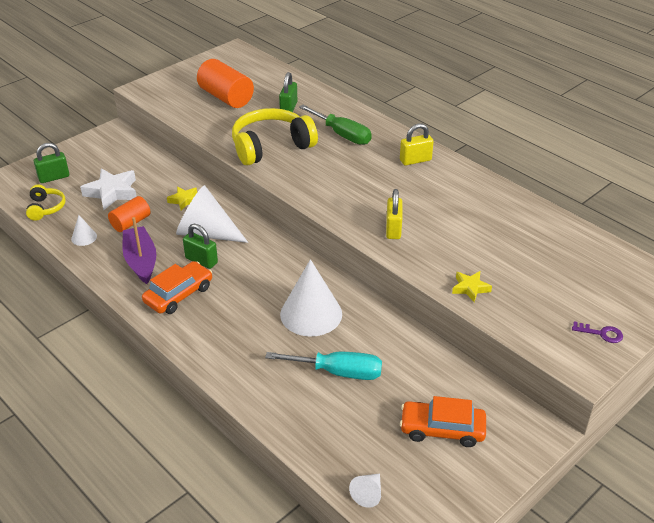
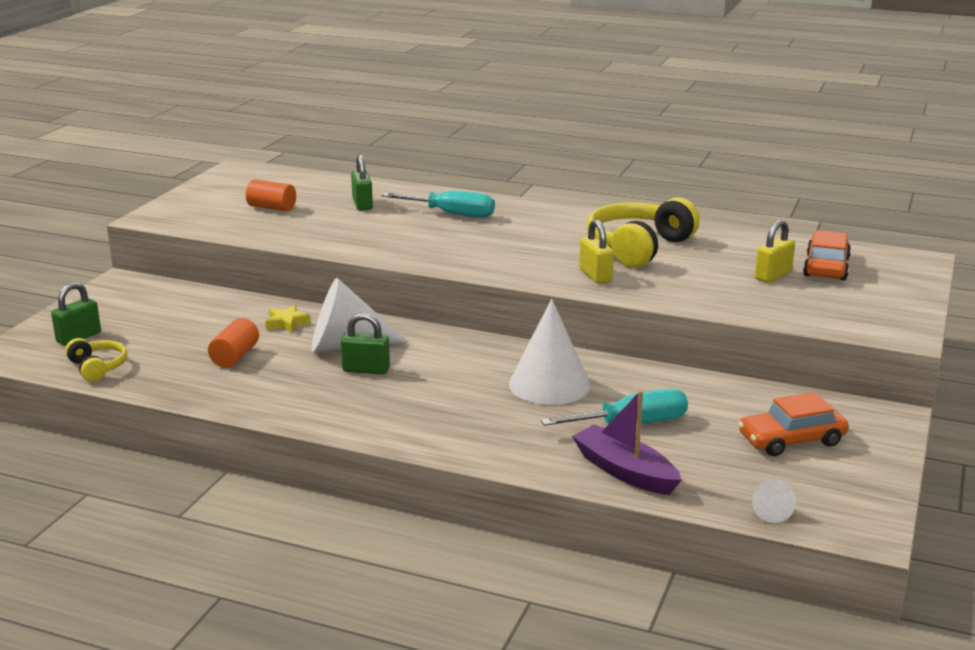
camera: 25 degrees left, 15 degrees down
white cone [71,215,97,246] -> none
white star [80,168,137,210] -> none
purple boat [122,217,156,284] -> purple boat moved to [572,390,682,495]
orange car [142,261,212,314] -> orange car moved to [803,230,851,280]
orange cylinder [197,59,254,108] -> orange cylinder [246,179,296,212], size x0.62
yellow headphones [232,108,318,166] -> yellow headphones moved to [587,197,700,268]
green screwdriver [299,105,372,145] -> turquoise screwdriver [382,190,495,218]
yellow padlock [400,123,434,166] -> yellow padlock moved to [755,220,795,283]
yellow star [452,271,492,302] -> none
purple key [572,322,623,343] -> none

